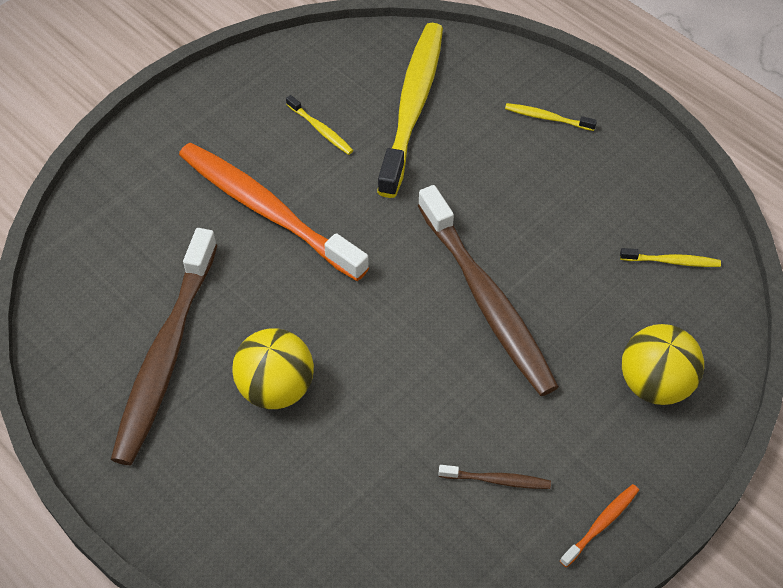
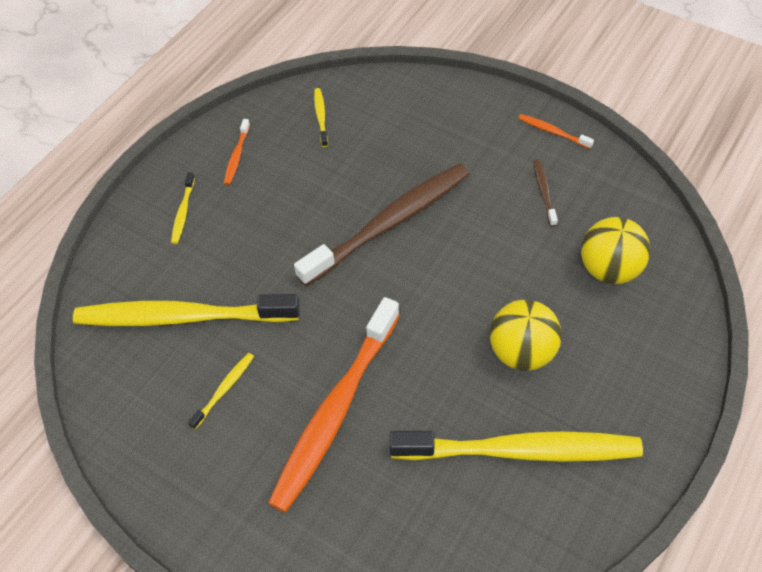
camera: 100 degrees left, 0 degrees up
brown toothbrush [111,228,217,465] -> yellow toothbrush [390,431,643,462]
yellow ball [622,324,704,405] -> yellow ball moved to [581,217,650,284]
none -> orange toothbrush [224,119,250,185]

